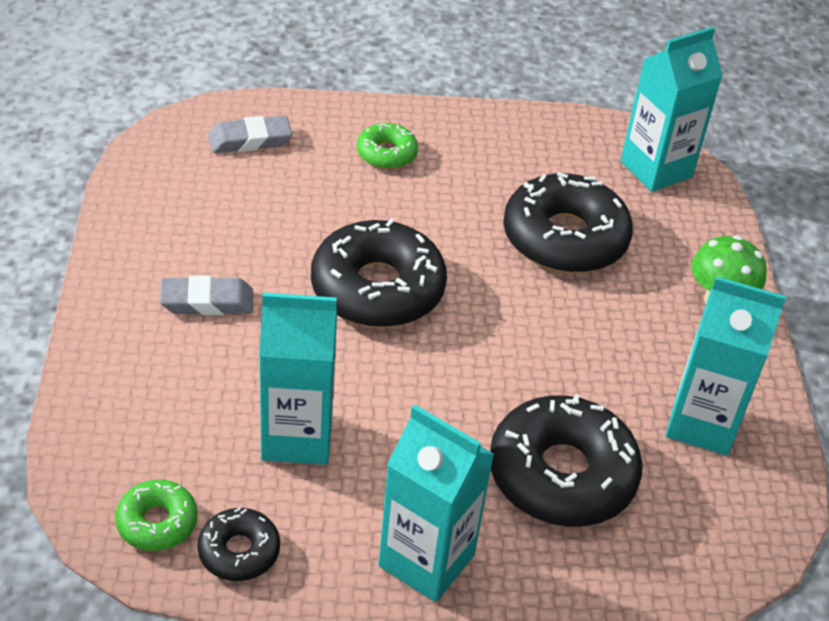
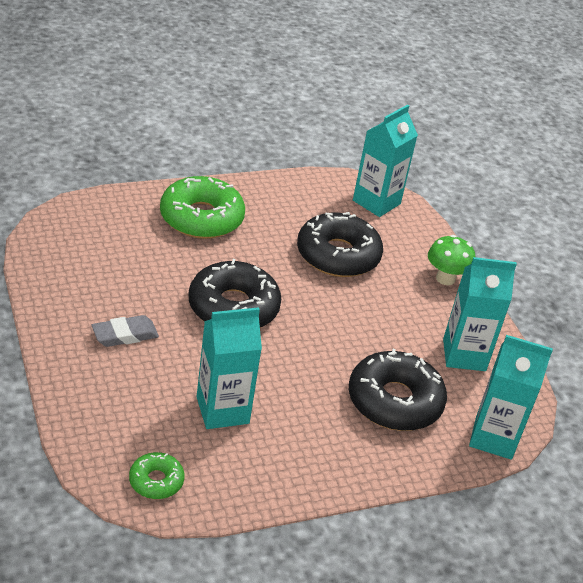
camera: 20 degrees left, 5 degrees down
black donut [197,507,280,581] -> none
grey eraser [208,116,292,153] -> none
green donut [357,123,418,169] -> green donut [160,176,245,239], size x1.99
turquoise carton [378,405,494,602] -> turquoise carton moved to [469,335,553,460]

